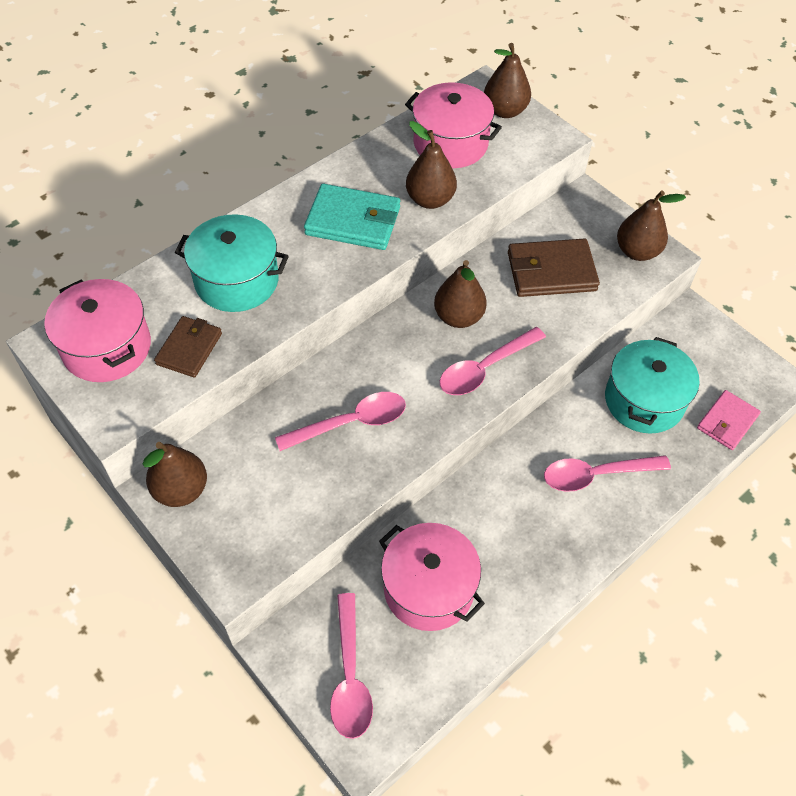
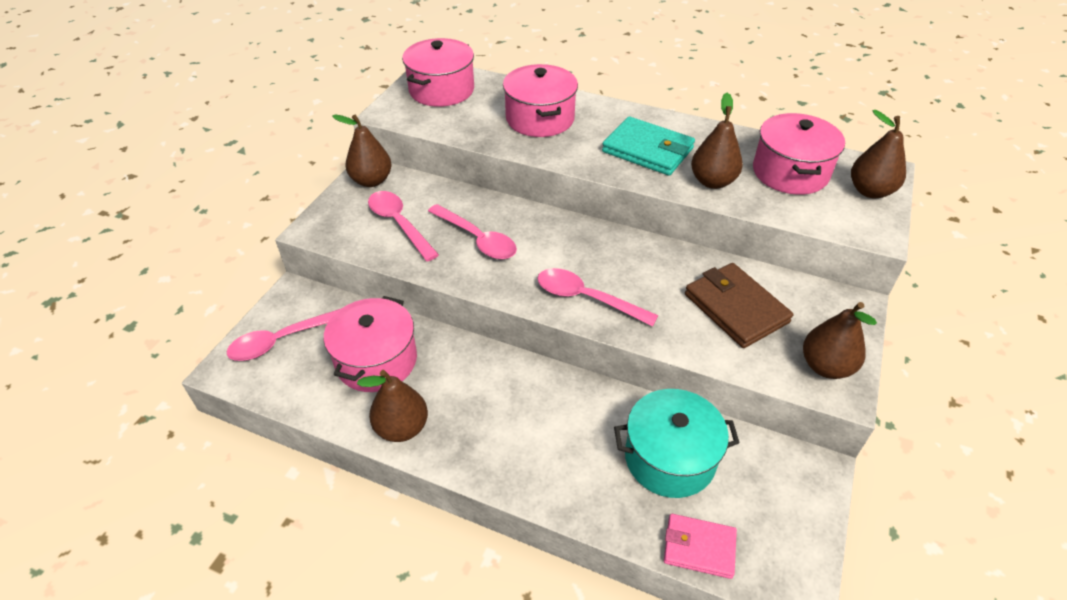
camera: 65 degrees right, 10 degrees down
brown wallet [154,316,222,378] -> none
turquoise pot [175,214,289,312] -> pink pot [503,64,578,137]
turquoise wallet [304,184,400,250] -> turquoise wallet turned 45 degrees counterclockwise [602,116,695,176]
brown pear [434,260,487,328] -> brown pear moved to [357,370,428,442]
pink spoon [544,455,671,492] -> pink spoon moved to [368,191,439,261]

